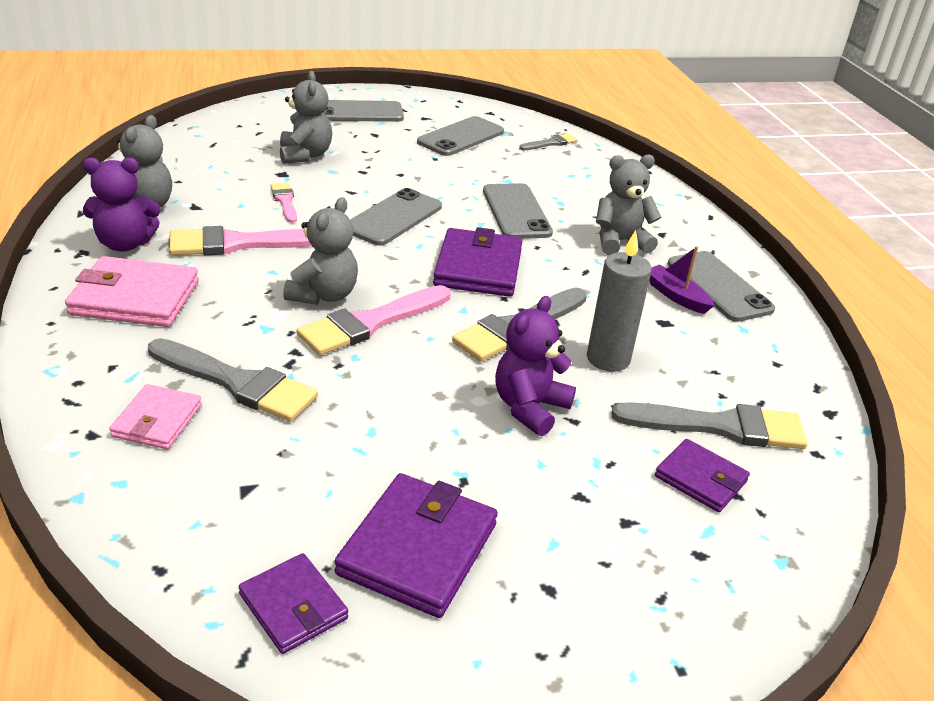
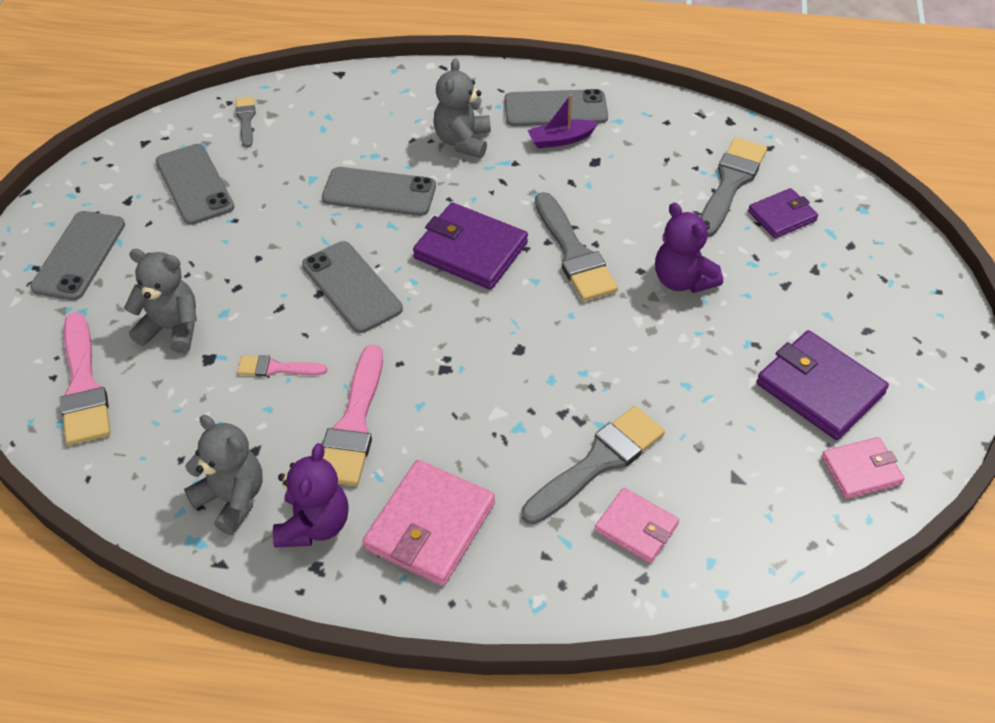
camera: 65 degrees left, 15 degrees up
purple wallet [239,553,348,654] -> pink wallet [821,437,905,499]
grey teddy bear [283,197,358,305] -> none
pink brush [297,285,451,355] -> pink brush moved to [60,312,111,445]
grey candle [587,230,652,372] -> none

